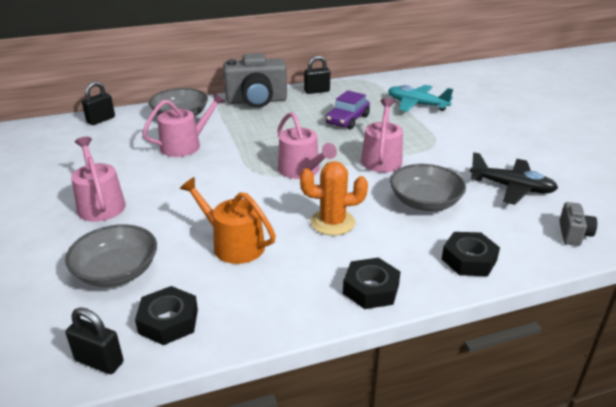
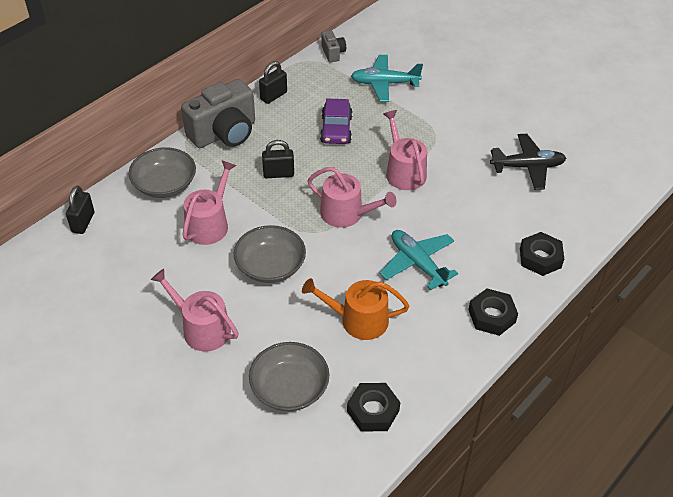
camera: 30 degrees left, 15 degrees up
black padlock [66,307,124,374] -> black padlock moved to [262,140,294,178]
orange cactus [300,161,368,236] -> turquoise plane [380,230,458,290]
grey bowl [390,164,466,211] -> grey bowl moved to [234,225,306,283]
grey camera [559,202,597,246] -> grey camera moved to [321,30,346,63]

